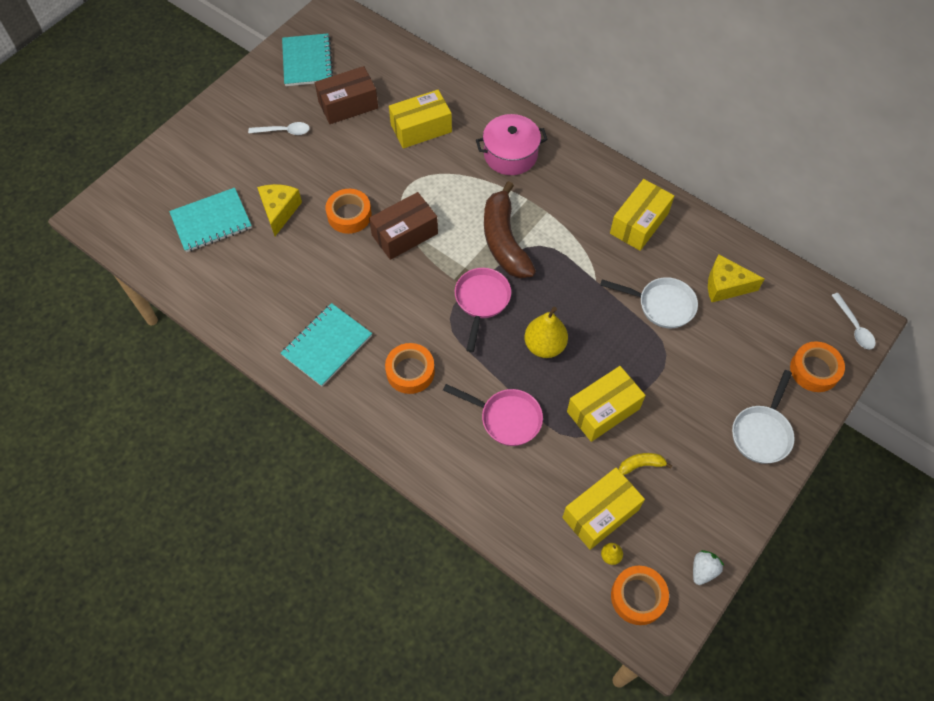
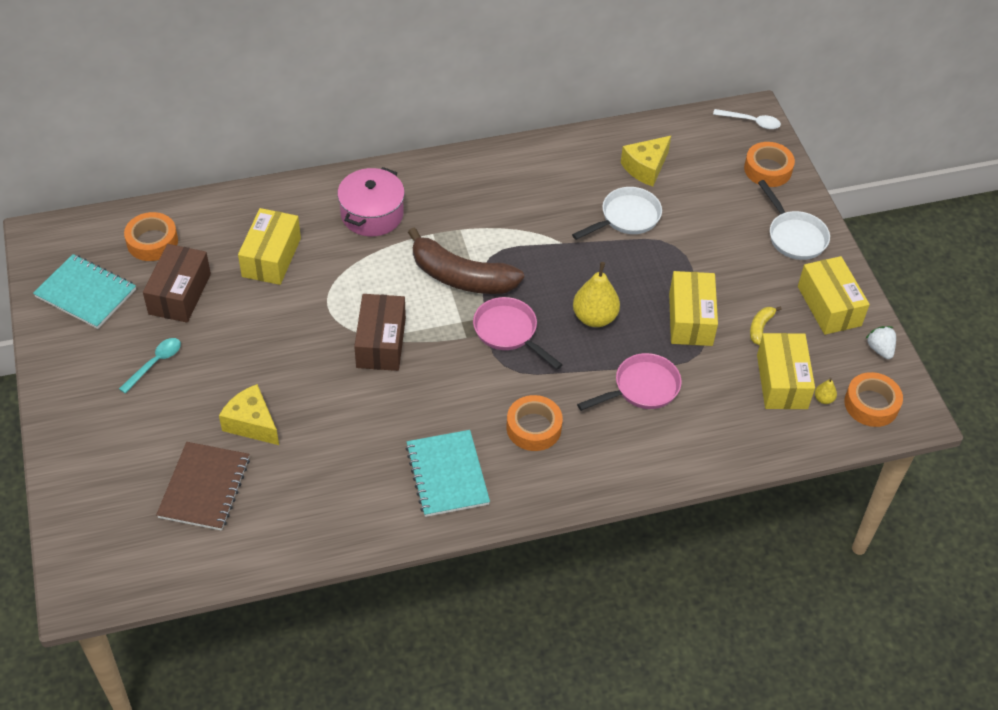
camera: 55 degrees left, 10 degrees down
turquoise notebook [169,188,252,252] -> brown notebook [156,442,250,531]
white spoon [248,122,310,135] -> turquoise spoon [119,338,181,394]
orange tape [325,189,372,234] -> orange tape moved to [124,212,178,261]
yellow box [610,179,674,251] -> yellow box moved to [798,256,870,335]

